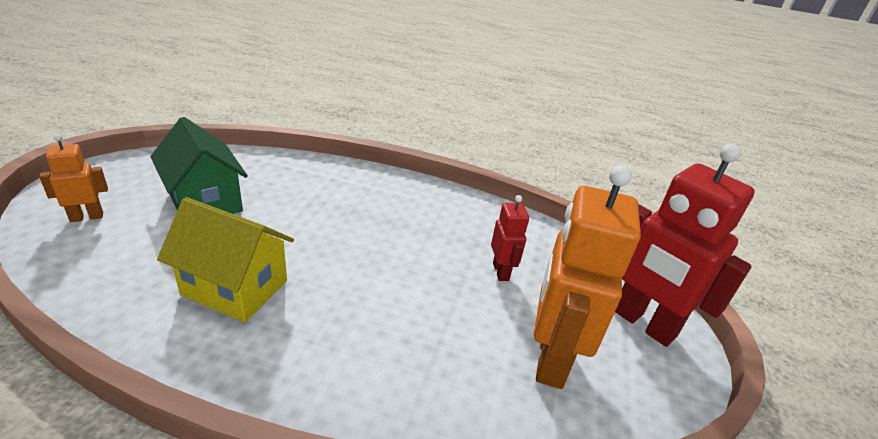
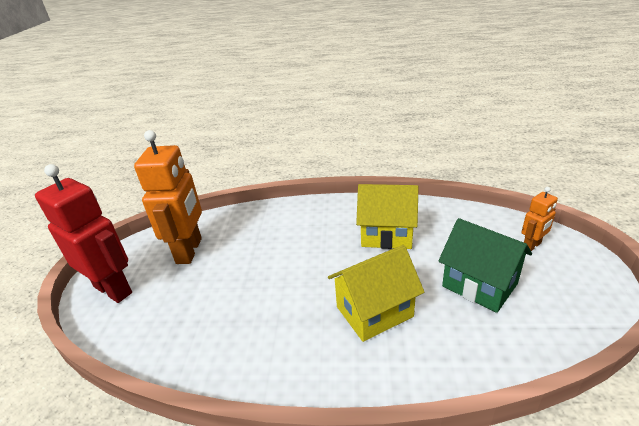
camera: 175 degrees right, 0 degrees up
red robot [491,195,529,281] -> none
none -> yellow house [328,245,424,342]

